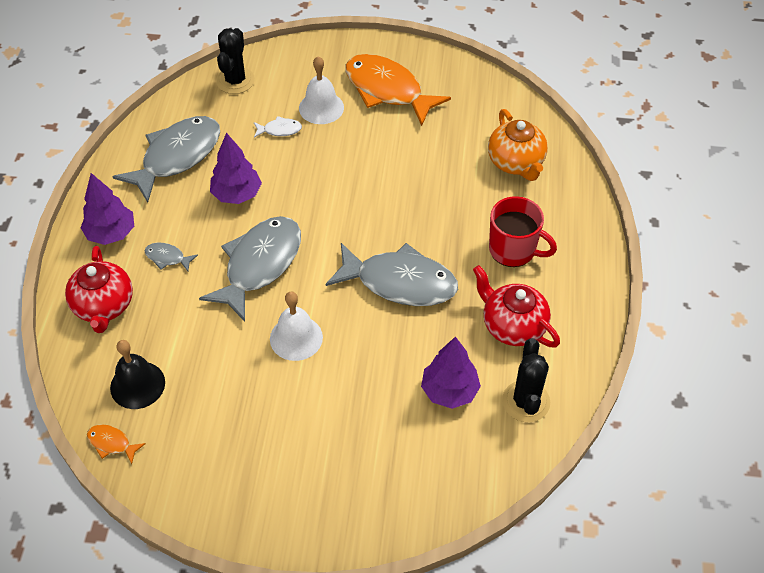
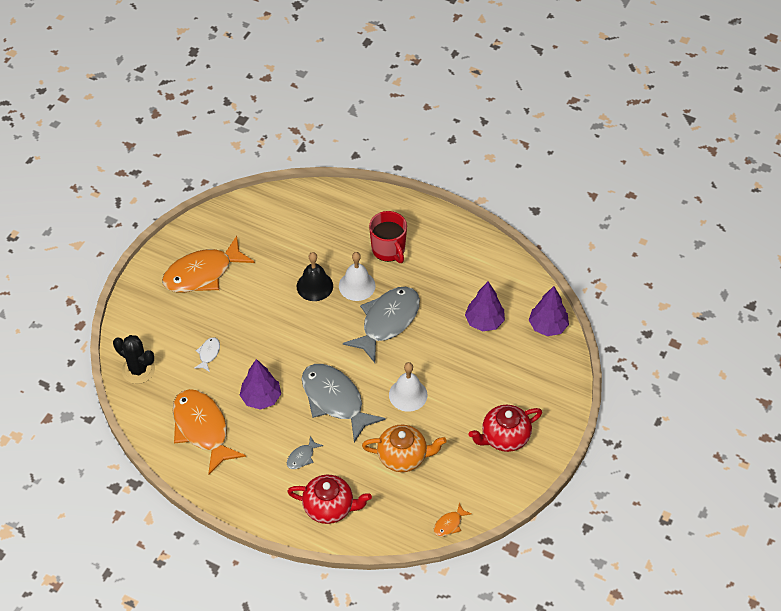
camera: 70 degrees left, 0 degrees up
purple tree [81,173,134,245] -> purple tree moved to [529,286,569,336]
black bell [110,340,165,409] -> black bell moved to [297,252,333,301]
grey fish [112,116,220,203] -> orange fish [173,389,246,475]
white bell [299,56,344,124] -> white bell moved to [339,252,376,301]
red teapot [473,265,560,348] -> red teapot moved to [469,405,542,452]
orange teapot [488,109,548,181] -> orange teapot moved to [362,425,447,472]
red mug [489,196,557,267] -> red mug turned 105 degrees clockwise [369,211,407,263]
black cactus [502,338,550,422] -> none

